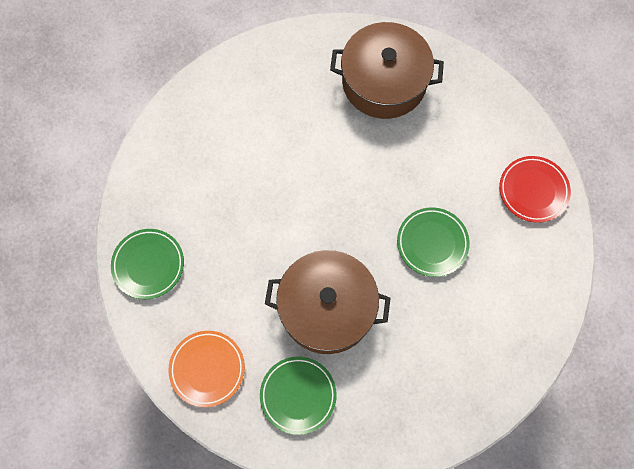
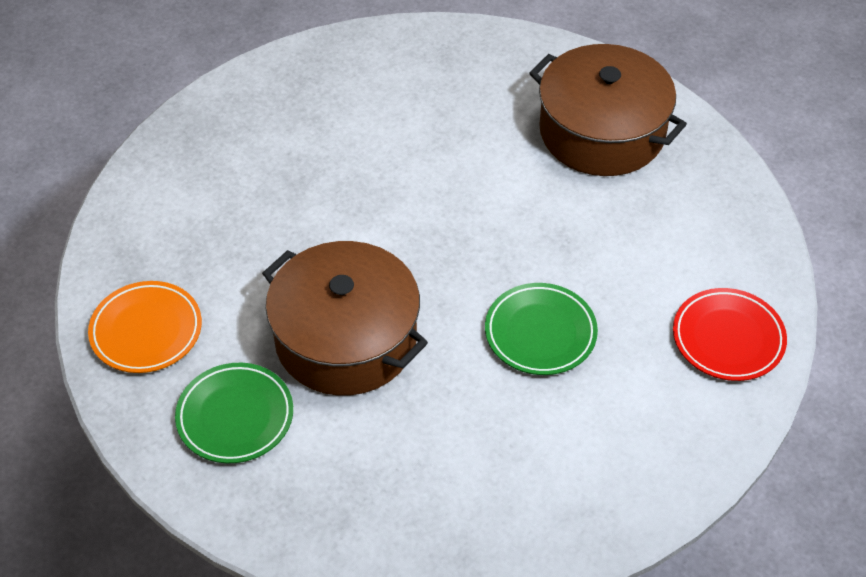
camera: 30 degrees right, 20 degrees down
green plate [111,229,184,299] -> none

